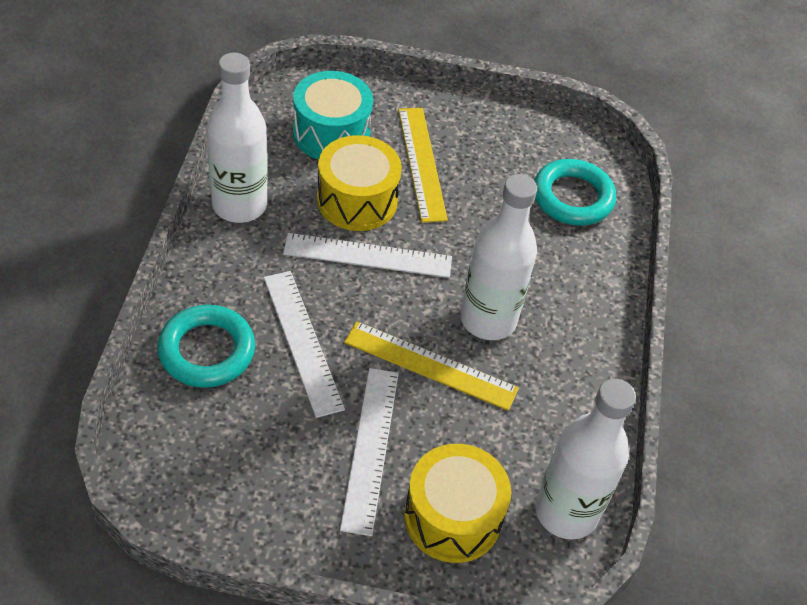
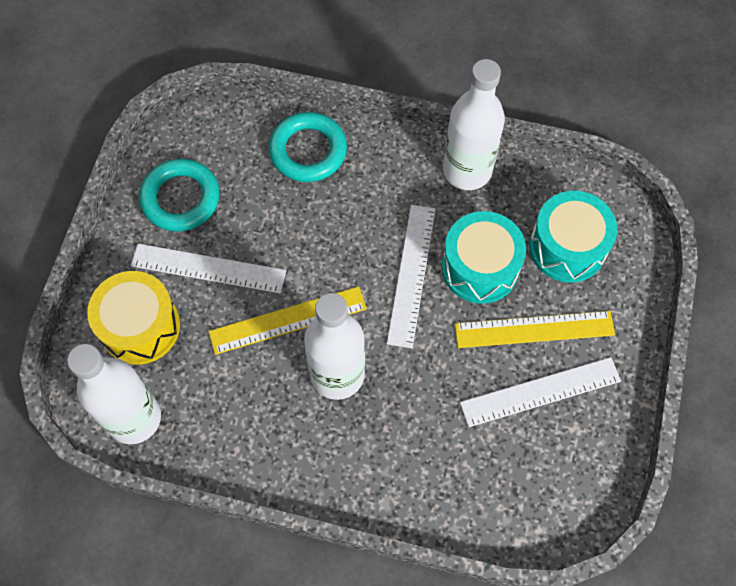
camera: 100 degrees right, 15 degrees up
white ruler [264,271,345,418] -> white ruler moved to [460,357,621,427]
yellow drum [317,135,402,231] -> turquoise drum [442,211,526,304]
yellow ruler [344,321,519,411] -> yellow ruler turned 45 degrees clockwise [209,286,367,355]
turquoise ring [534,159,616,226] -> turquoise ring moved to [139,159,219,232]

